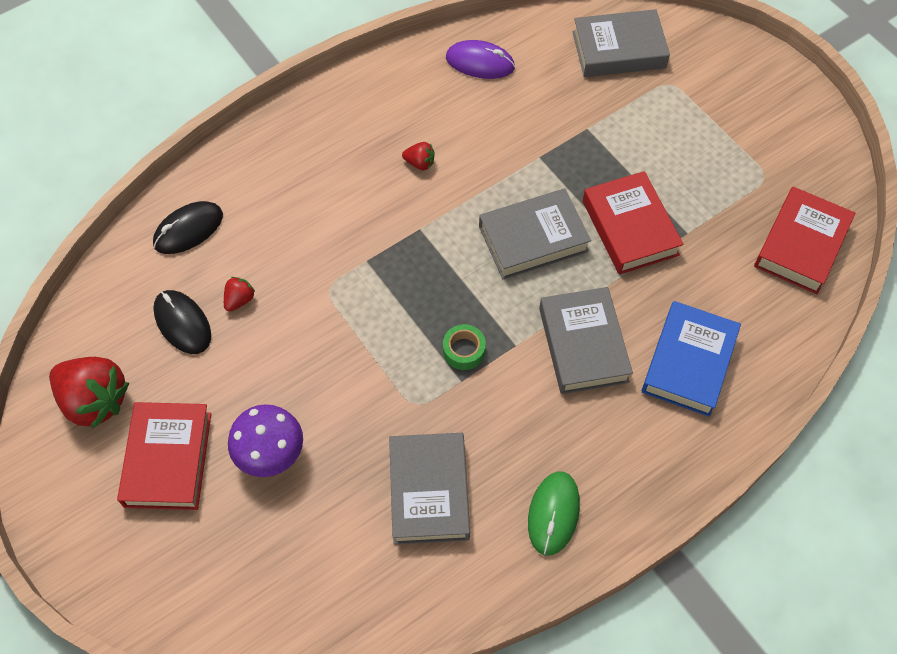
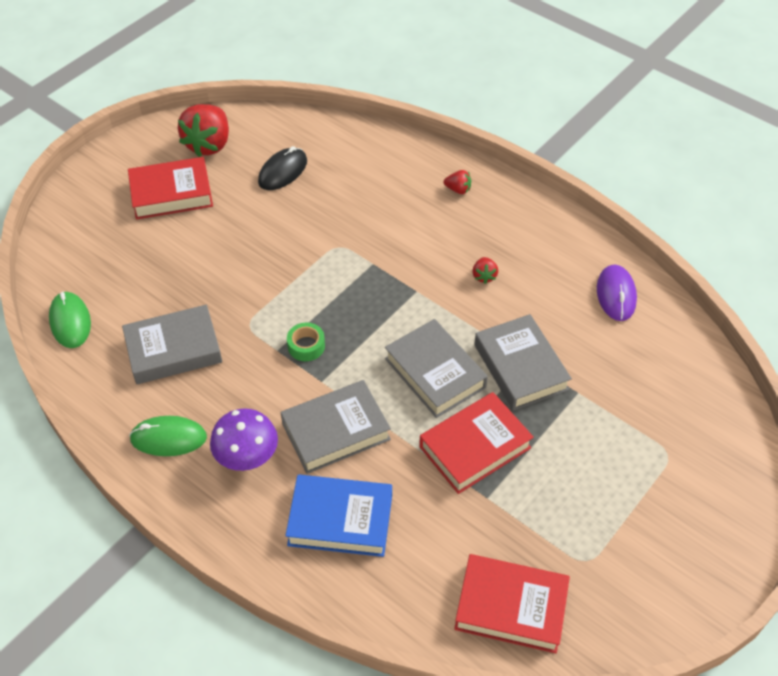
camera: 75 degrees right, 10 degrees down
black mouse [153,201,223,254] -> none
red strawberry [224,277,255,312] -> red strawberry moved to [444,170,471,194]
purple mushroom [228,404,303,477] -> purple mushroom moved to [210,408,278,471]
grey book [572,9,670,77] -> grey book moved to [474,314,572,411]
none -> green mouse [49,292,91,348]

